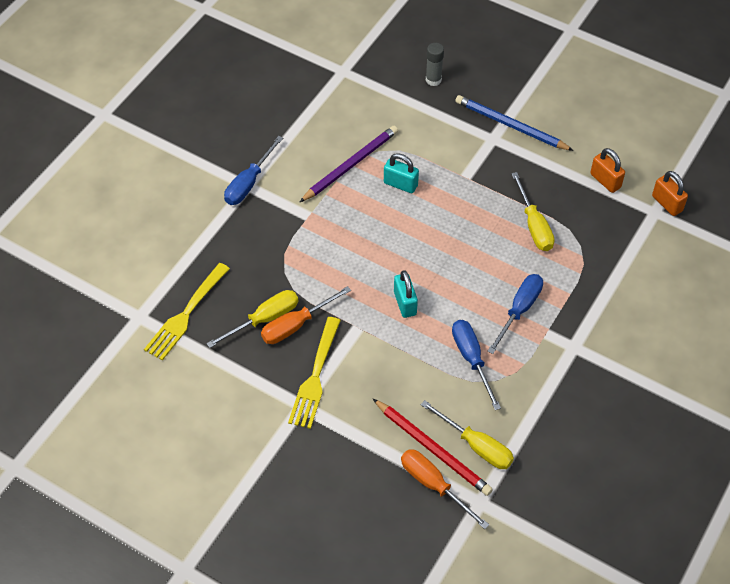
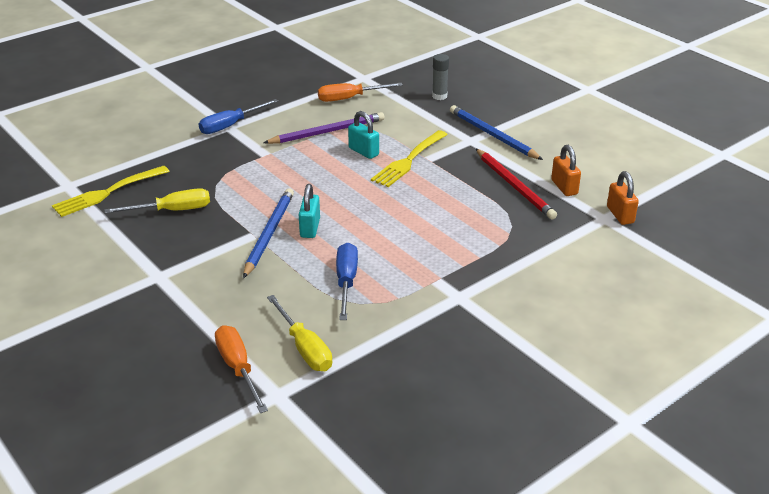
camera: 20 degrees right, 20 degrees down
orange screwdriver [261,286,351,344] -> orange screwdriver moved to [318,83,403,102]
yellow fork [288,317,341,429] -> yellow fork moved to [371,130,448,187]
red pencil [373,399,493,496] -> red pencil moved to [476,149,557,219]
blue screwdriver [488,274,543,354] -> none
yellow screwdriver [511,172,554,251] -> none
none -> blue pencil [243,188,294,278]

